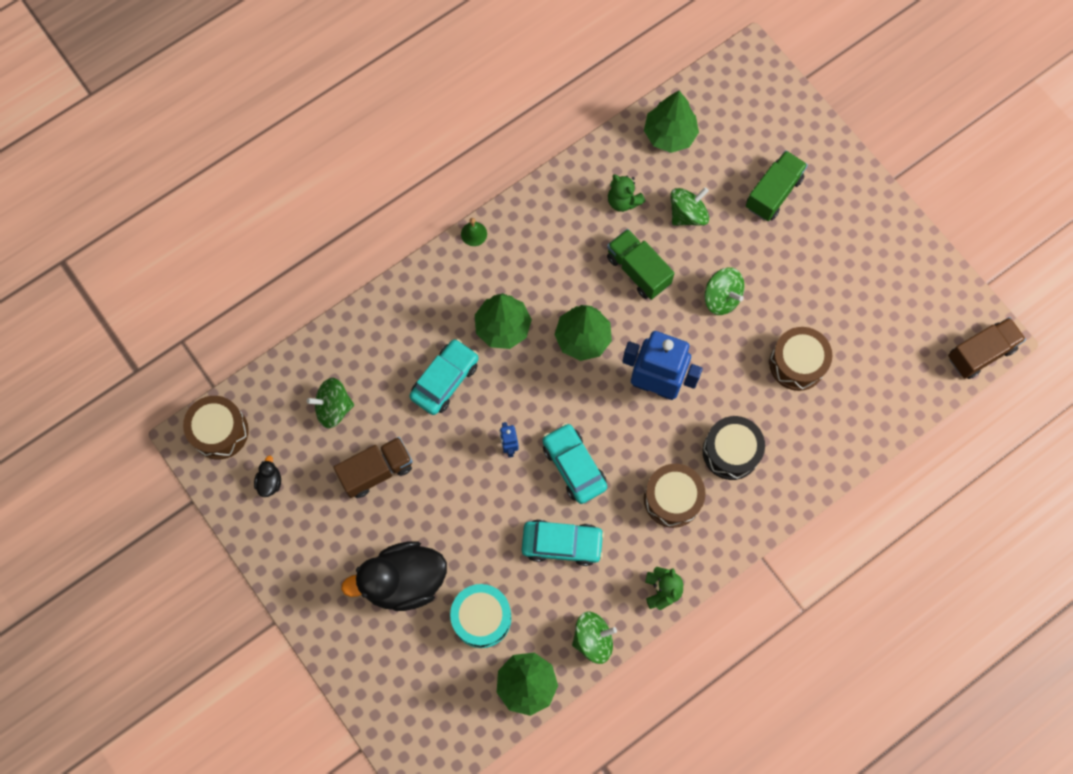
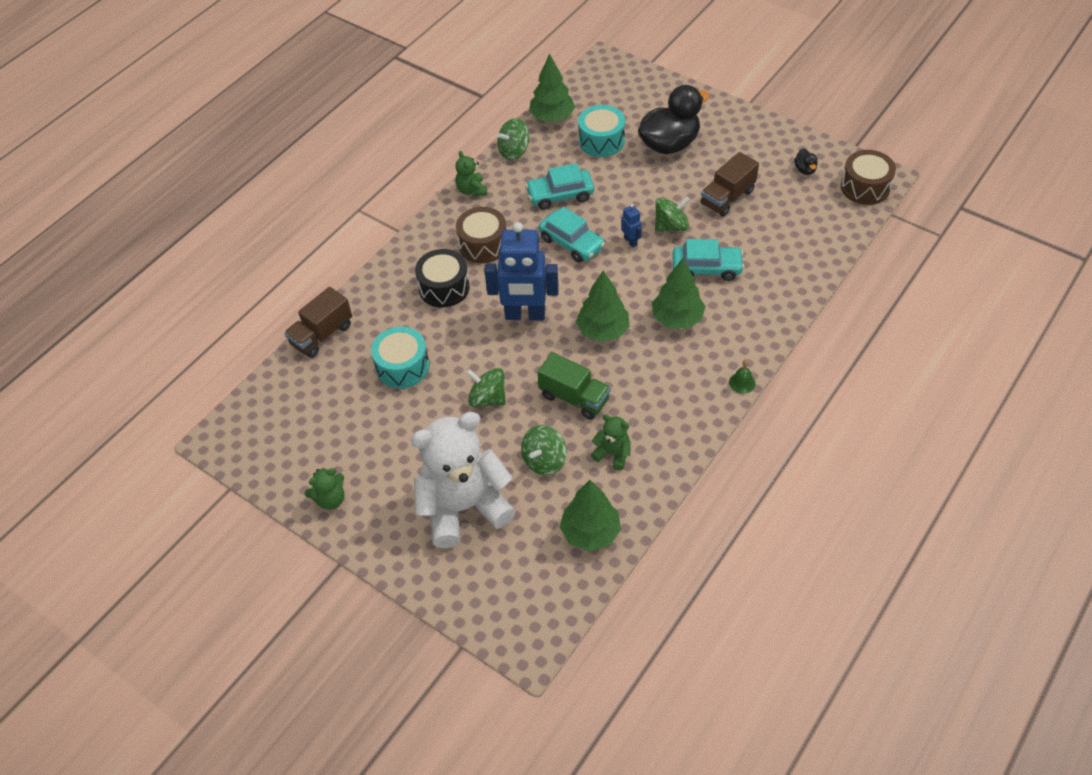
camera: 165 degrees right, 20 degrees down
green spinning top [307,378,354,428] -> green spinning top moved to [655,196,690,232]
turquoise car [409,339,479,415] -> turquoise car turned 105 degrees counterclockwise [673,239,744,281]
green truck [746,150,808,221] -> white teddy bear [411,412,516,549]
brown drum [769,327,832,391] -> turquoise drum [371,327,429,388]
brown truck [948,317,1026,379] -> brown truck moved to [284,287,352,358]
none -> green teddy bear [305,468,344,510]

